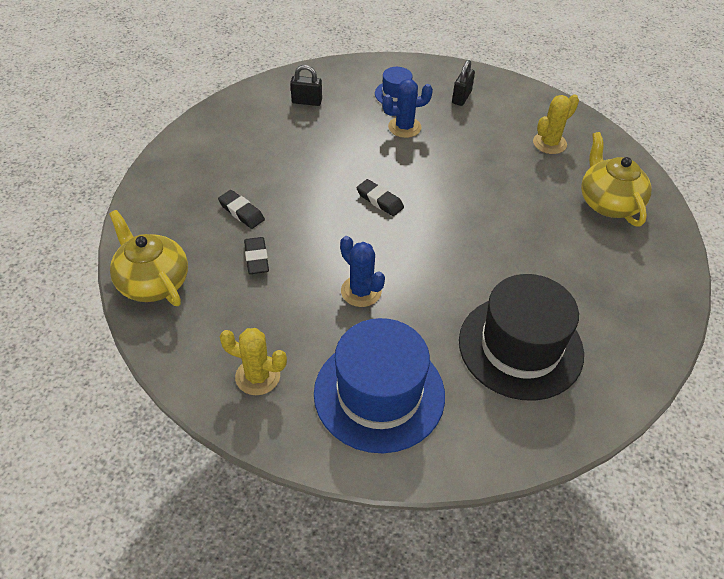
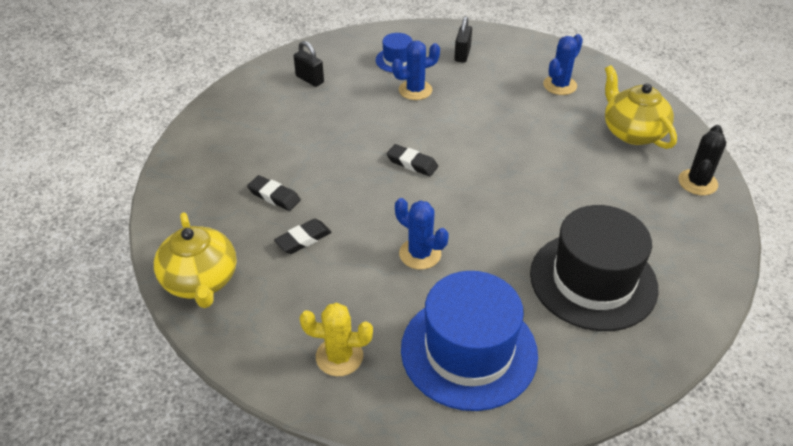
camera: 10 degrees left, 5 degrees down
yellow teapot [109,210,188,306] -> yellow teapot turned 150 degrees counterclockwise [154,212,237,308]
black eraser [244,237,269,274] -> black eraser turned 75 degrees clockwise [274,219,332,254]
black padlock [290,65,322,106] -> black padlock turned 45 degrees clockwise [294,41,324,87]
yellow cactus [533,94,579,154] -> blue cactus [543,34,583,95]
none -> black cactus [678,125,726,195]

